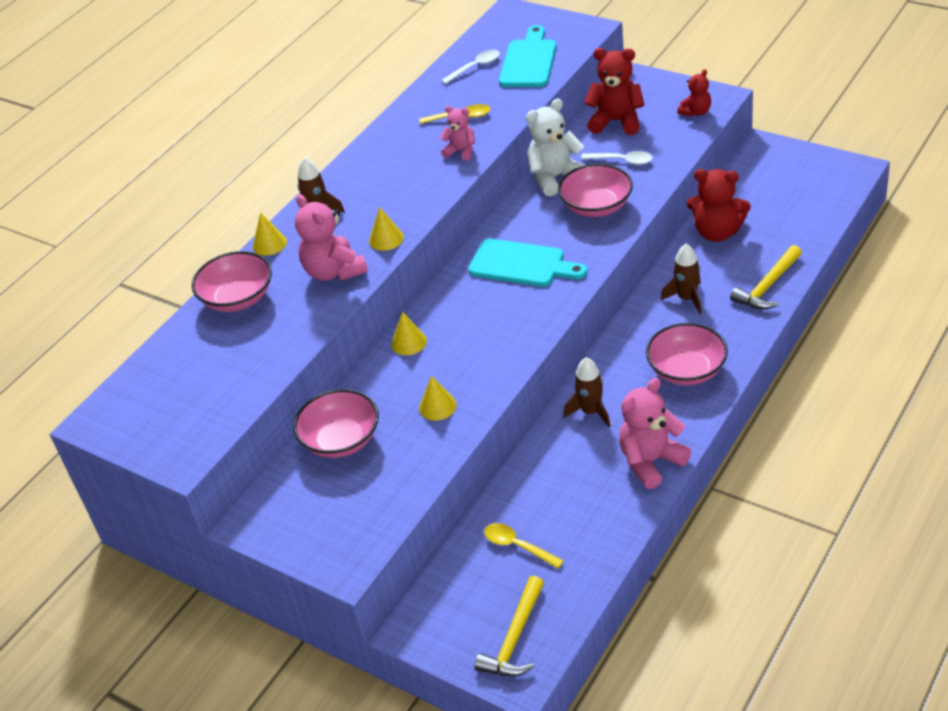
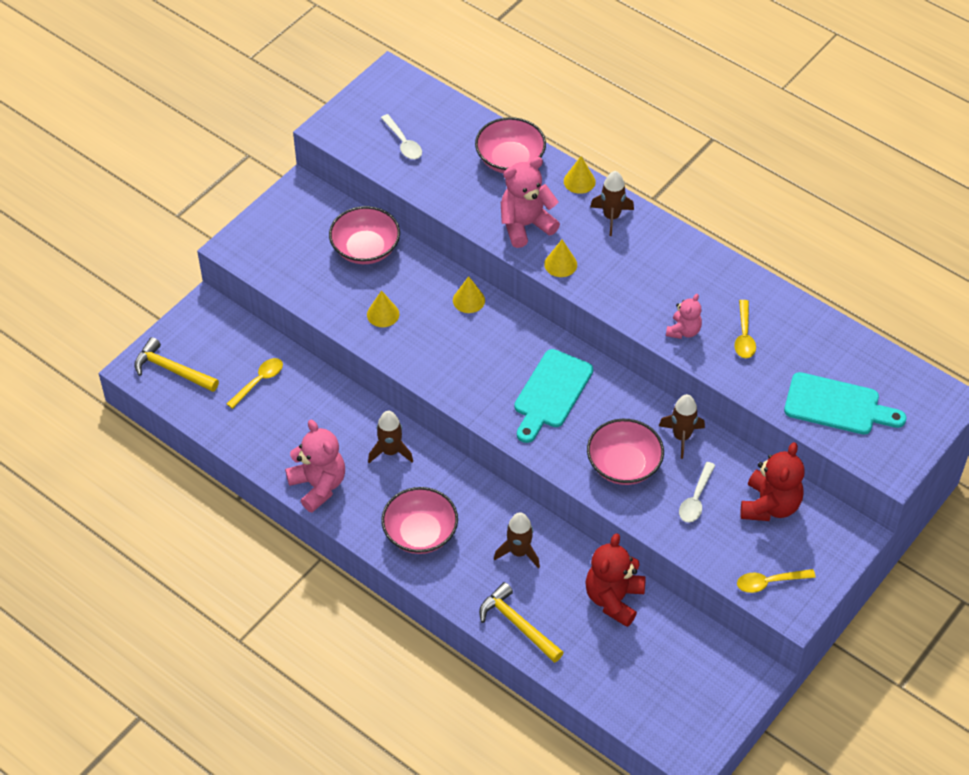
camera: 90 degrees right, 10 degrees up
white spoon [441,50,500,84] -> white spoon moved to [381,114,422,159]
white teddy bear [526,99,584,197] -> brown rocket [659,394,705,459]
red teddy bear [677,69,711,117] -> yellow spoon [737,569,816,593]

